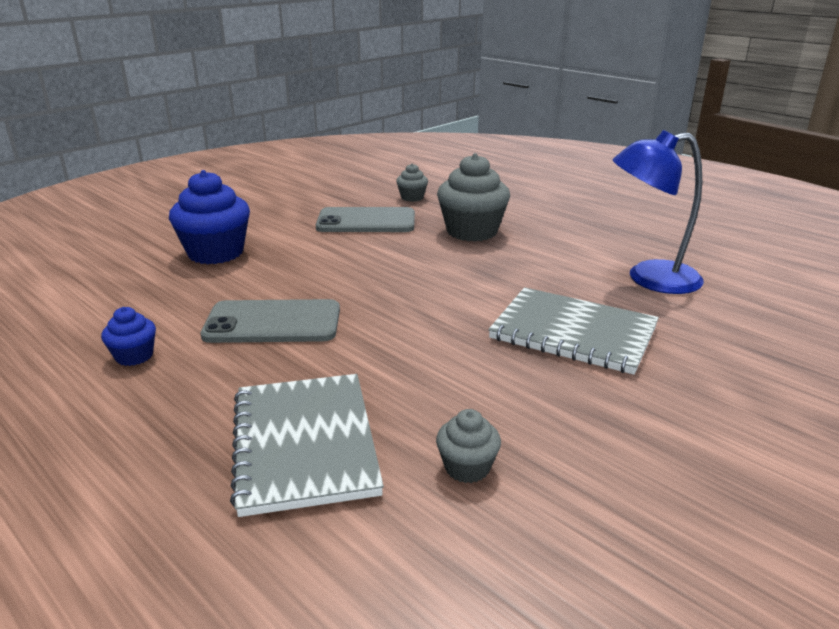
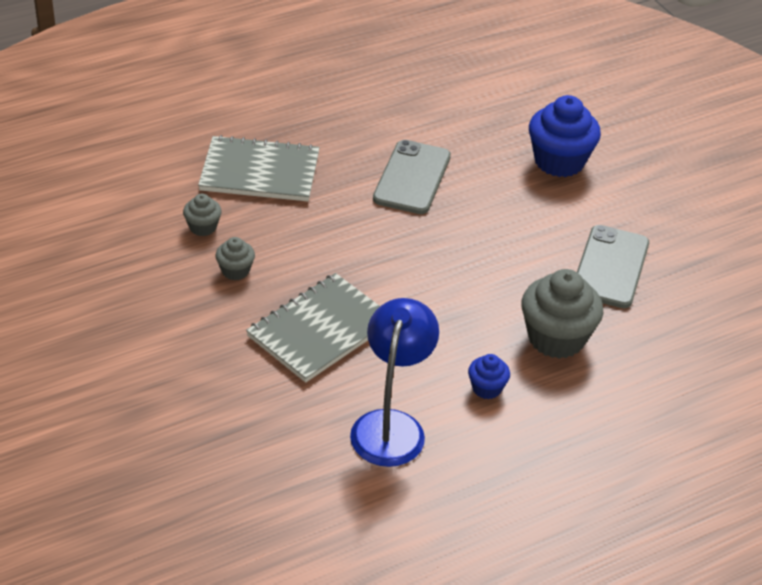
camera: 105 degrees right, 15 degrees up
blue cupcake [101,307,156,366] -> blue cupcake moved to [468,354,510,399]
grey cupcake [396,163,428,202] -> grey cupcake moved to [215,237,255,280]

